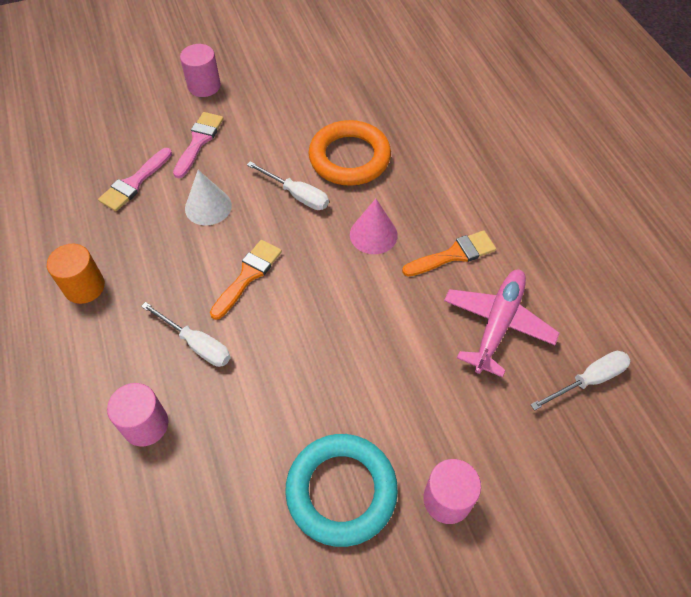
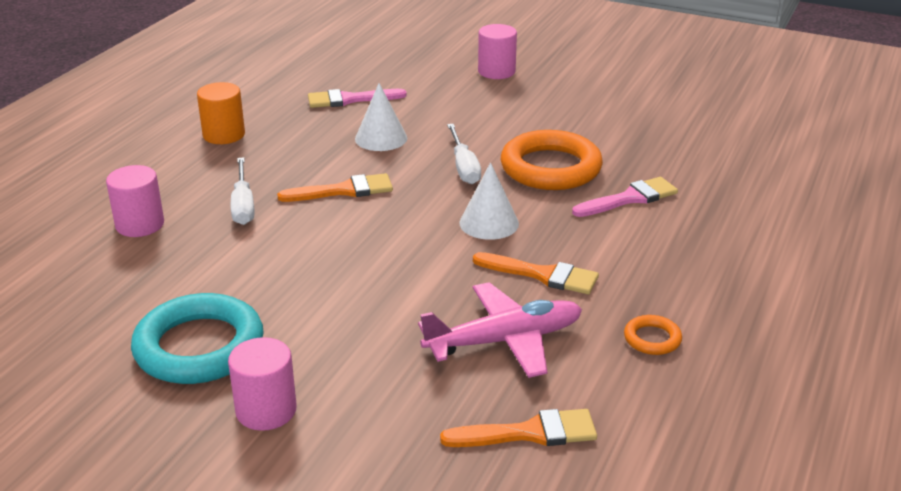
camera: 45 degrees right, 25 degrees down
pink brush [173,112,224,178] -> pink brush moved to [572,177,678,217]
pink cone [350,199,398,254] -> white cone [459,163,519,240]
white screwdriver [530,351,630,411] -> orange brush [440,409,597,447]
none -> orange ring [624,315,682,355]

